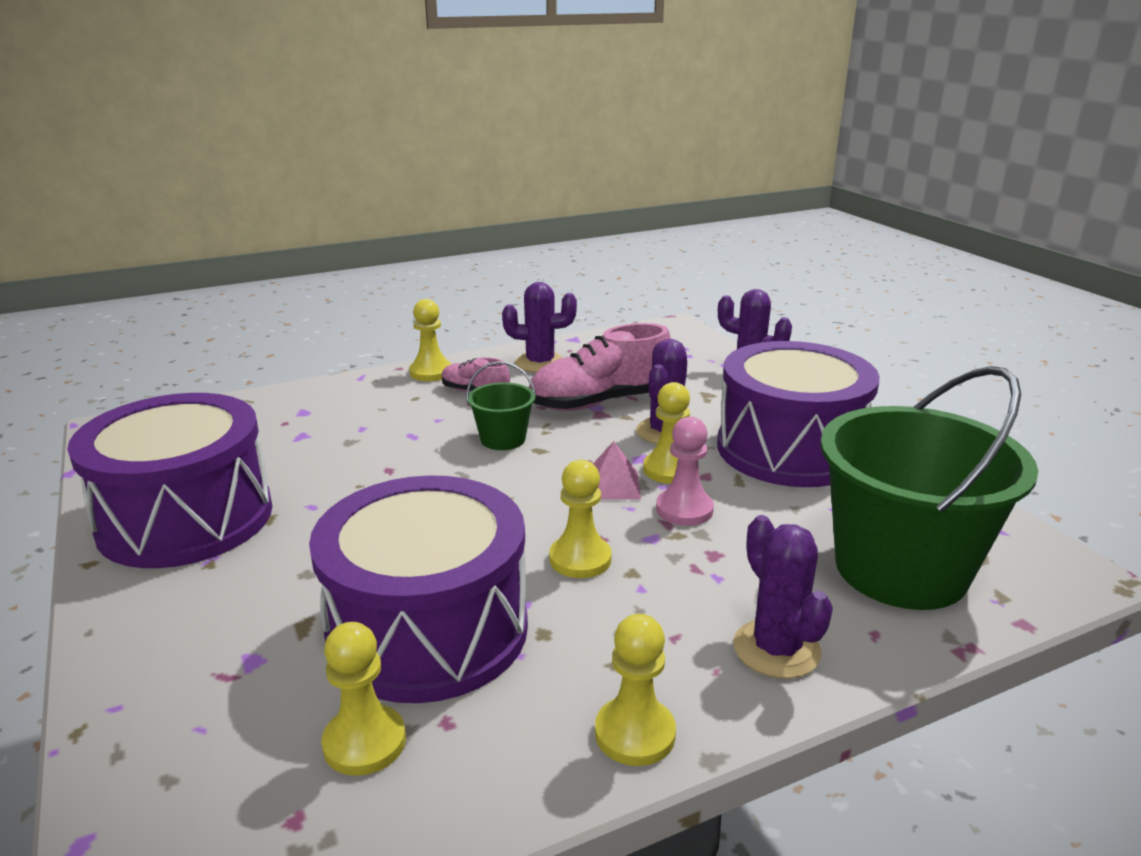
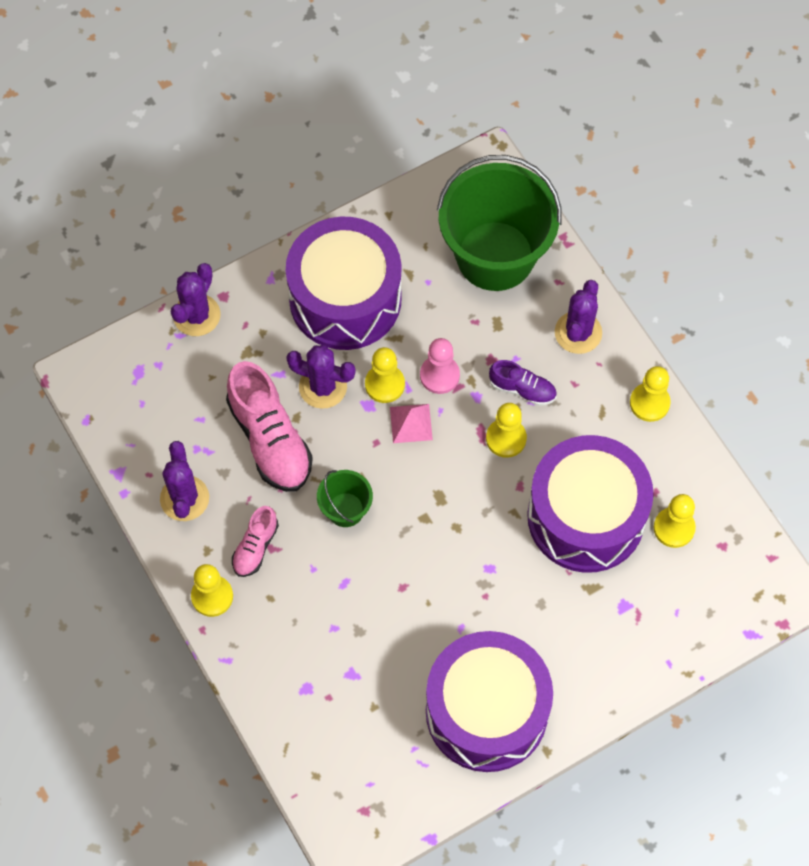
camera: 95 degrees left, 40 degrees up
purple cactus [733,515,833,679] -> purple cactus turned 45 degrees counterclockwise [555,280,602,354]
none -> purple shoe [489,360,557,406]

